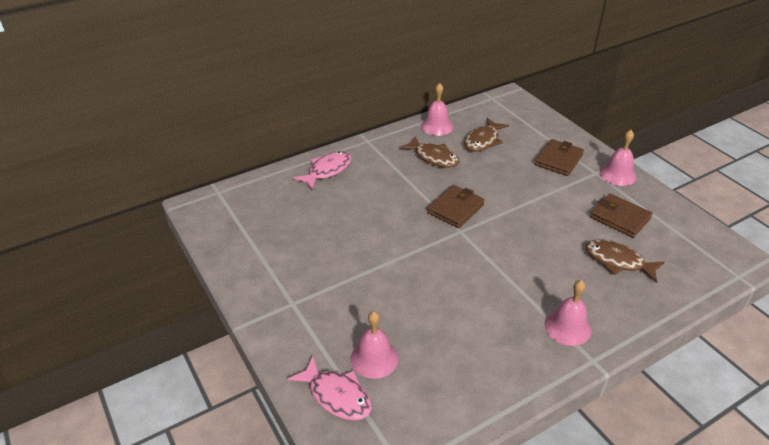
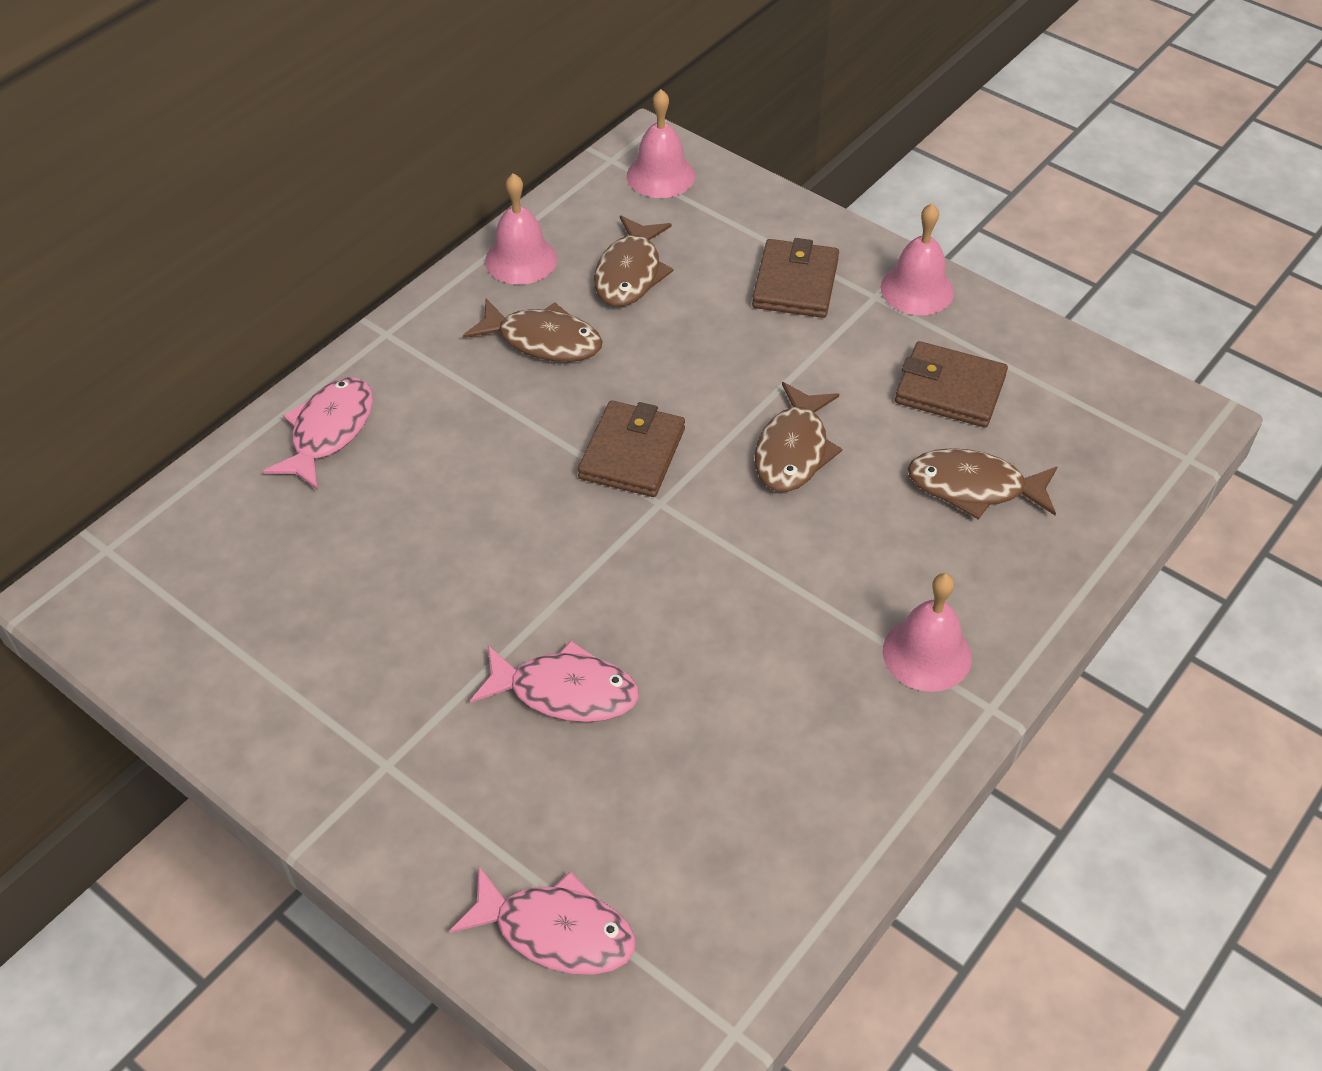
camera: 20 degrees left, 10 degrees up
pink bell [351,311,399,379] -> pink bell moved to [627,89,695,198]
none -> pink fish [470,640,639,722]
none -> brown fish [755,382,842,492]

